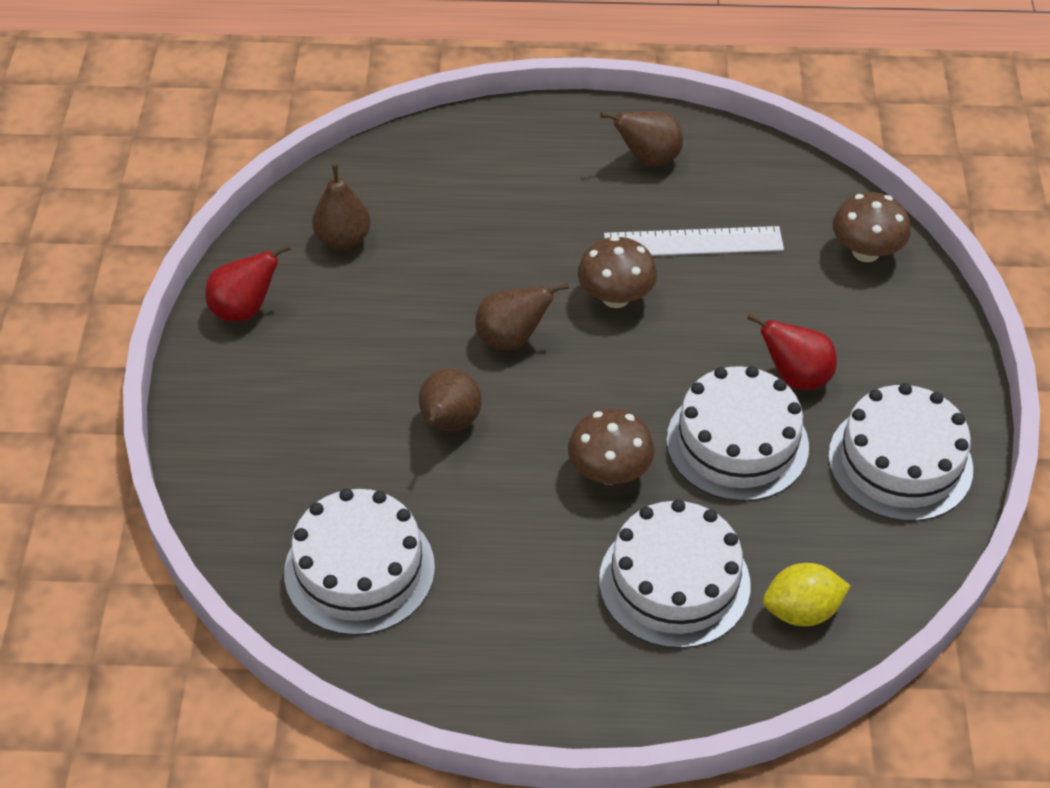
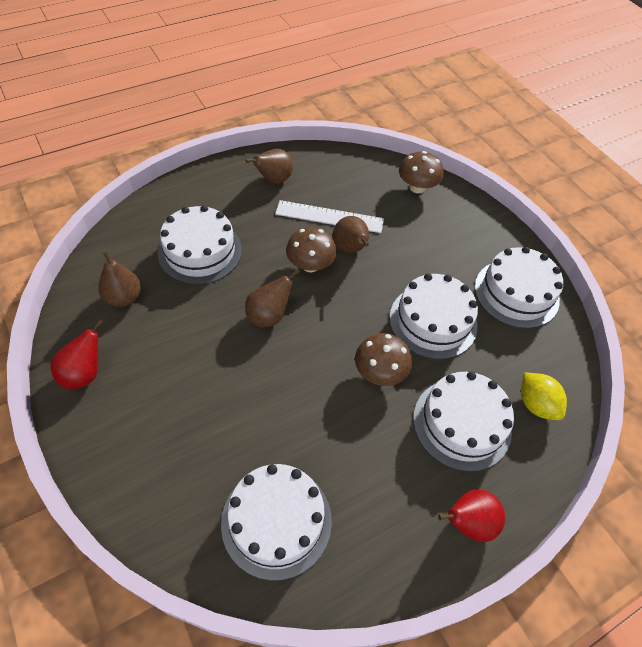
camera: 35 degrees left, 5 degrees up
brown pear [419,368,482,431] -> brown pear moved to [333,216,369,253]
white ruler [604,226,784,256] -> white ruler turned 45 degrees clockwise [275,200,384,233]
red pear [747,313,837,390] -> red pear moved to [438,489,505,542]
yellow lemon [763,563,850,626] -> yellow lemon turned 75 degrees counterclockwise [521,372,567,420]
none -> white cake [158,205,242,284]

